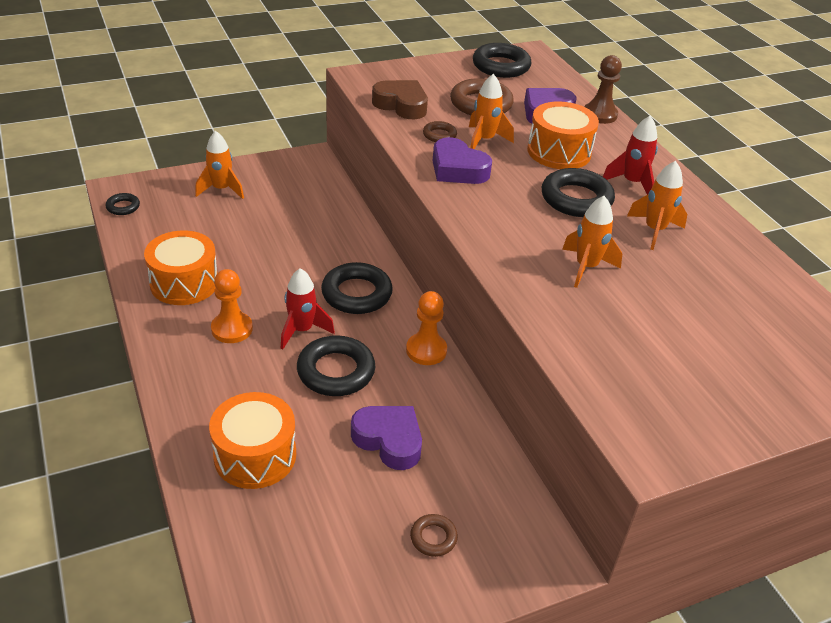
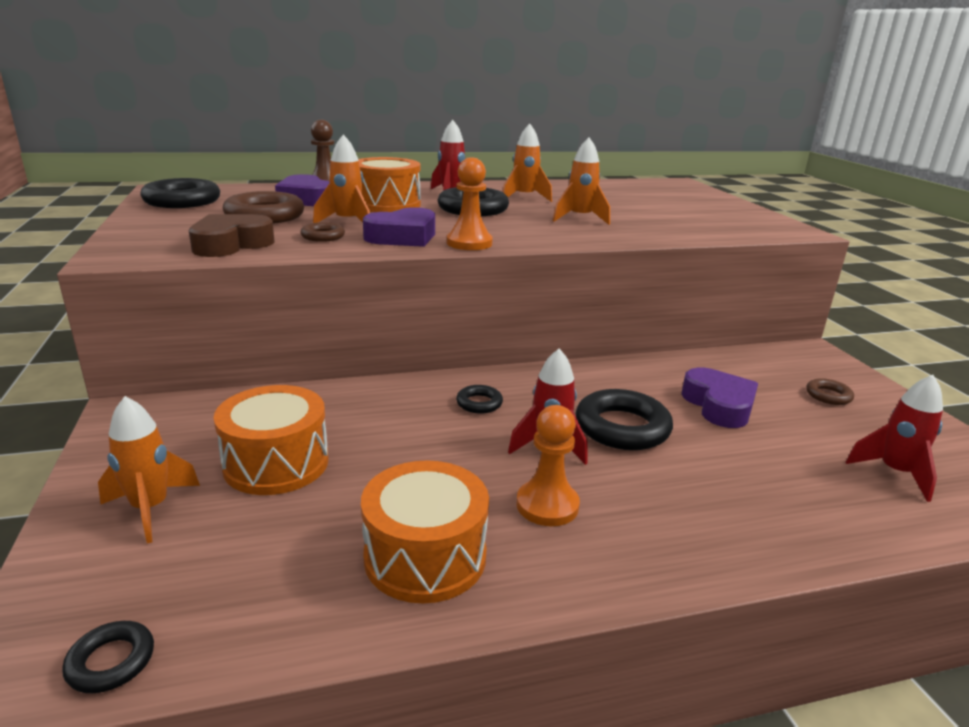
camera: 80 degrees left, 15 degrees down
orange drum [209,392,296,489] -> orange drum moved to [214,385,329,495]
black ring [321,262,393,314] -> black ring [456,385,503,414], size x0.51
purple heart [351,406,422,470] -> purple heart turned 120 degrees clockwise [681,367,758,428]
orange pawn [406,291,447,365] -> orange pawn moved to [447,157,493,250]
none -> red rocket [846,375,943,502]

